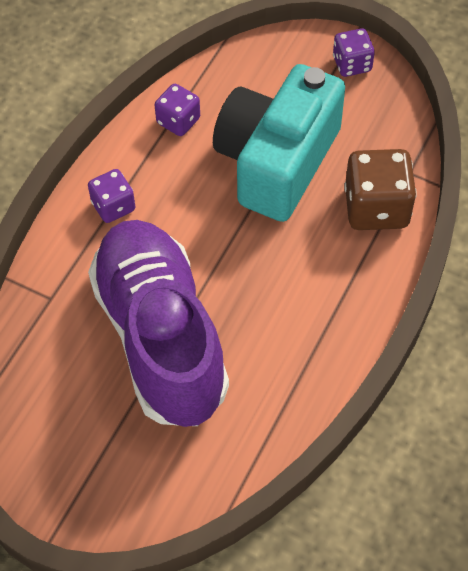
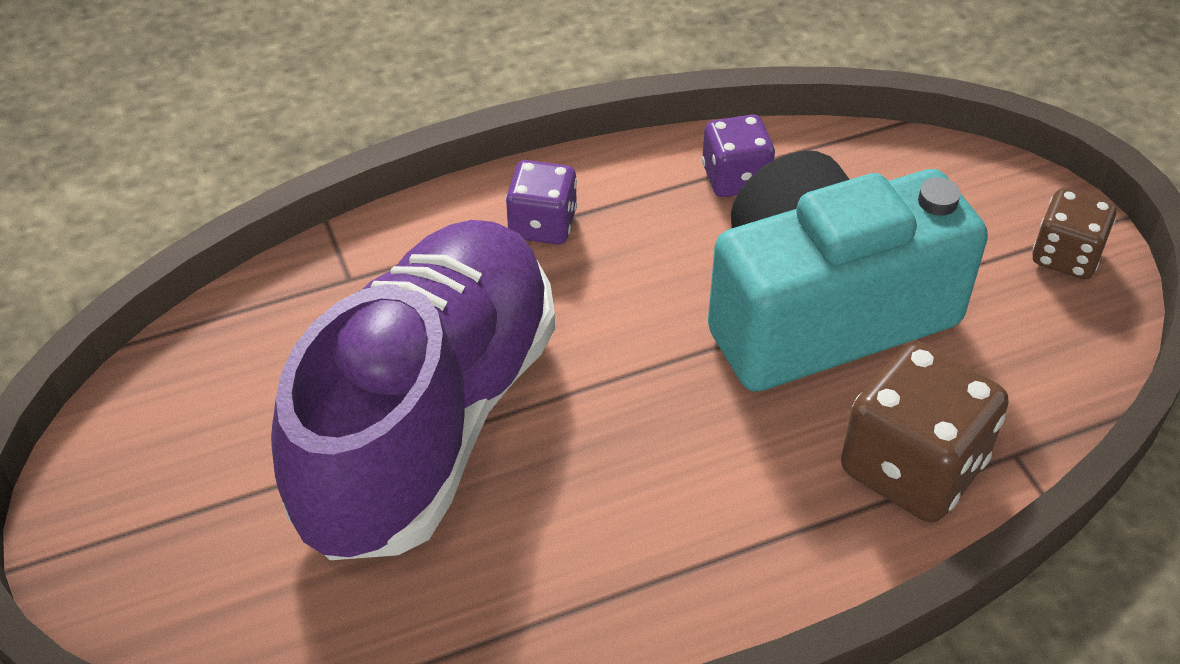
camera: 40 degrees right, 10 degrees down
purple dice [333,28,375,77] -> brown dice [1033,188,1116,279]

